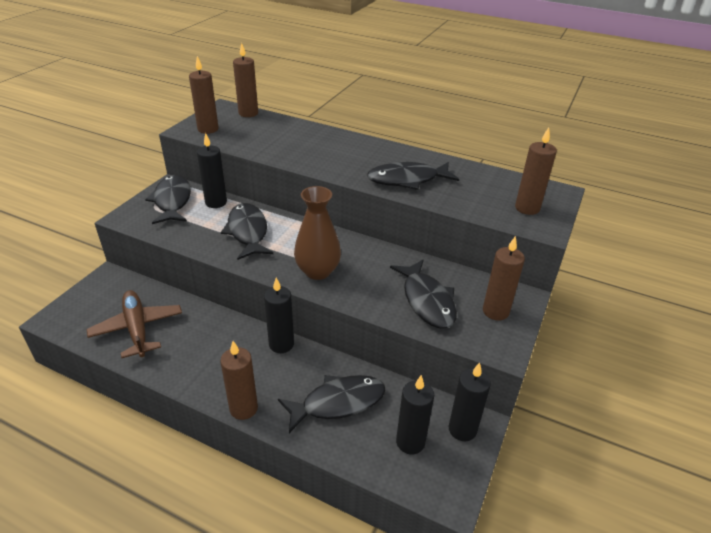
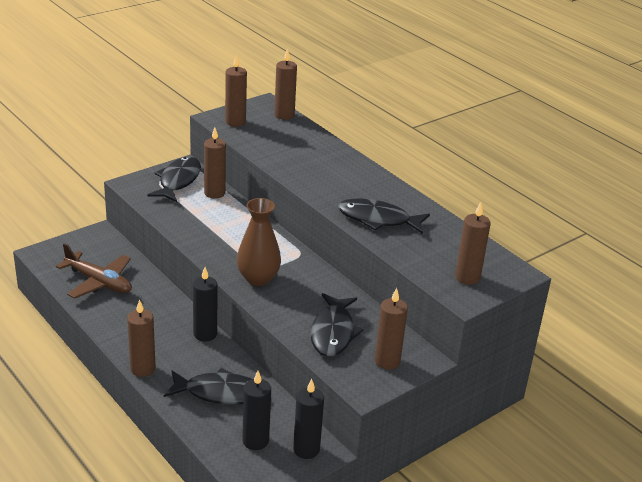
camera: 25 degrees right, 5 degrees down
brown plane [86,290,182,358] -> brown plane turned 120 degrees clockwise [56,243,132,298]
black candle [197,133,227,208] -> brown candle [204,128,226,199]
black fish [221,203,273,260] -> none

